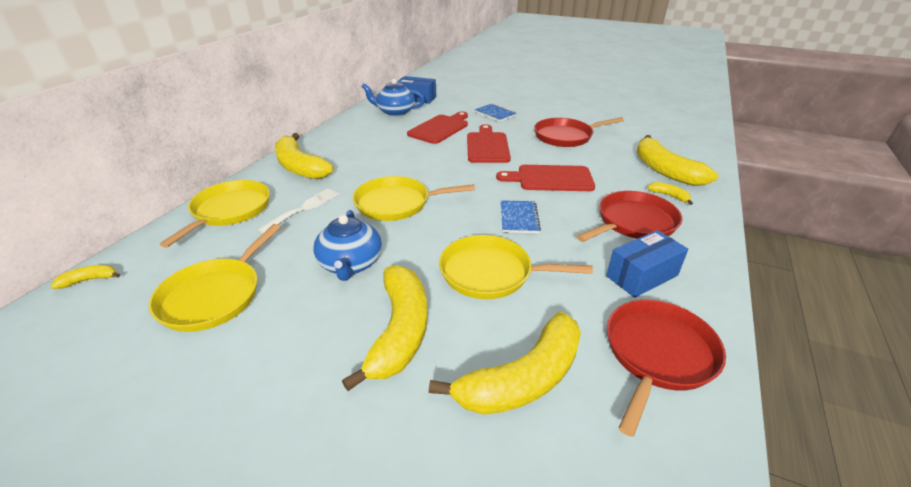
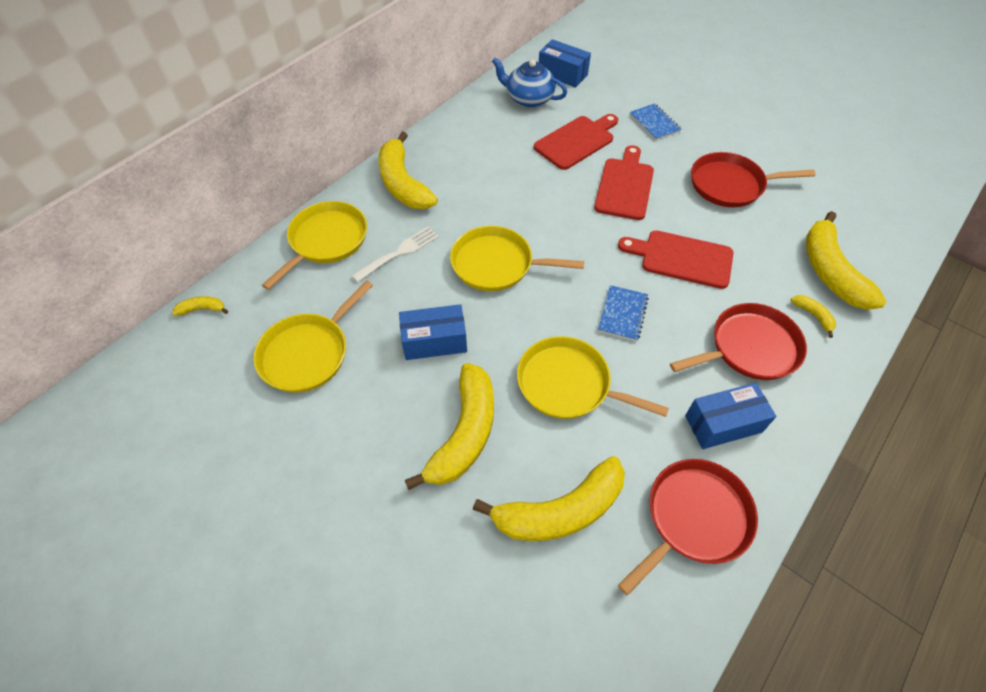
camera: 15 degrees right, 20 degrees up
blue teapot [313,210,382,281] -> blue box [399,304,467,360]

